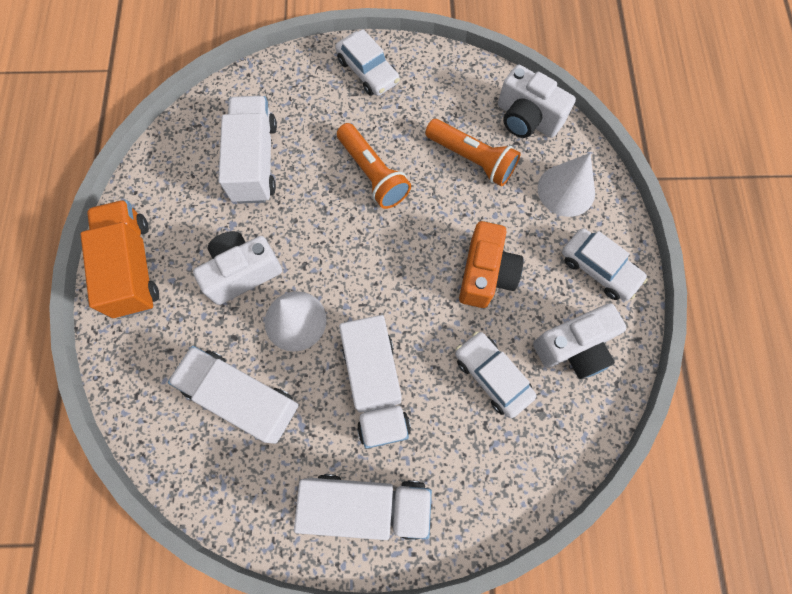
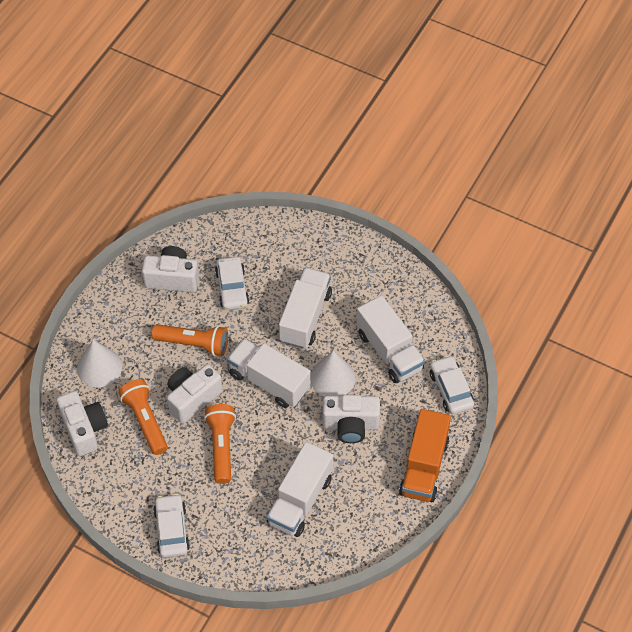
camera: 150 degrees left, 15 degrees down
white truck [294,474,432,540] -> white truck moved to [227,338,311,408]
orange camera [459,221,524,308] -> orange flashlight [151,324,228,356]
white car [562,228,648,301] -> white car moved to [430,355,474,414]
none -> white camera [167,364,222,424]

